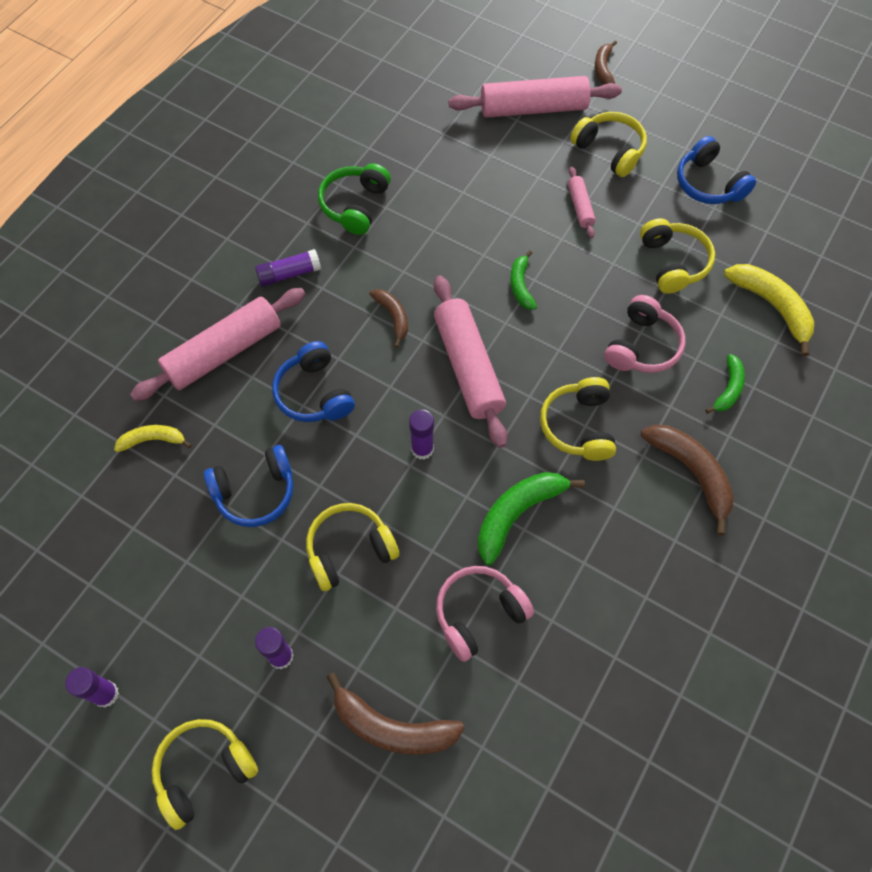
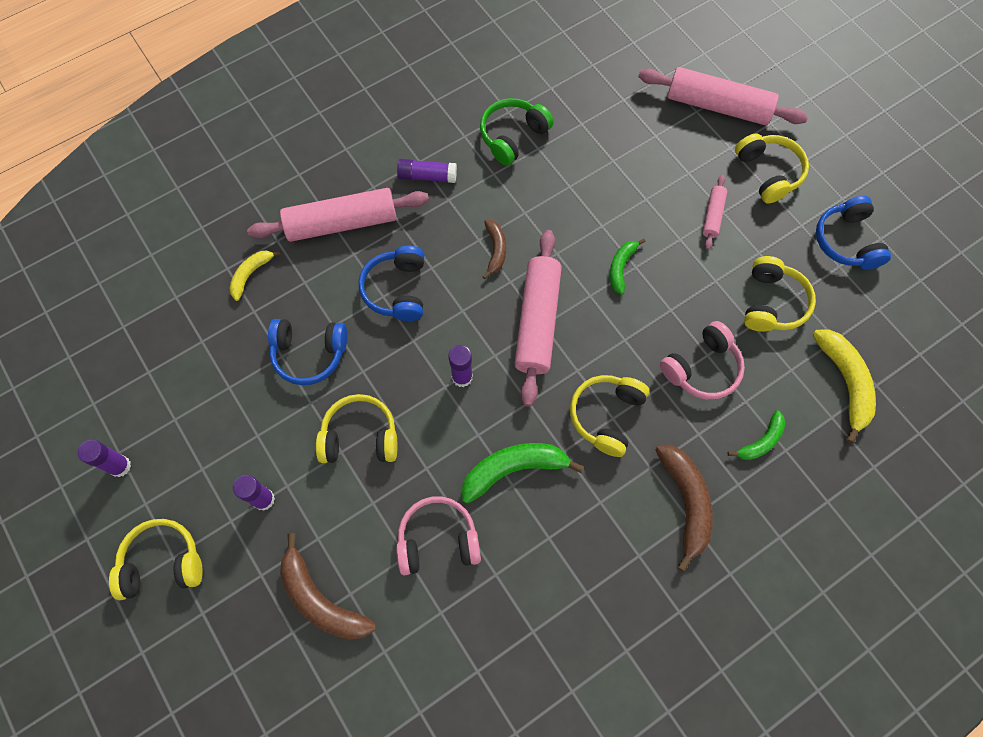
camera: 25 degrees right, 5 degrees up
yellow banana [114,425,191,452] -> yellow banana turned 75 degrees counterclockwise [229,250,281,301]
brown banana [595,40,617,84] -> none

